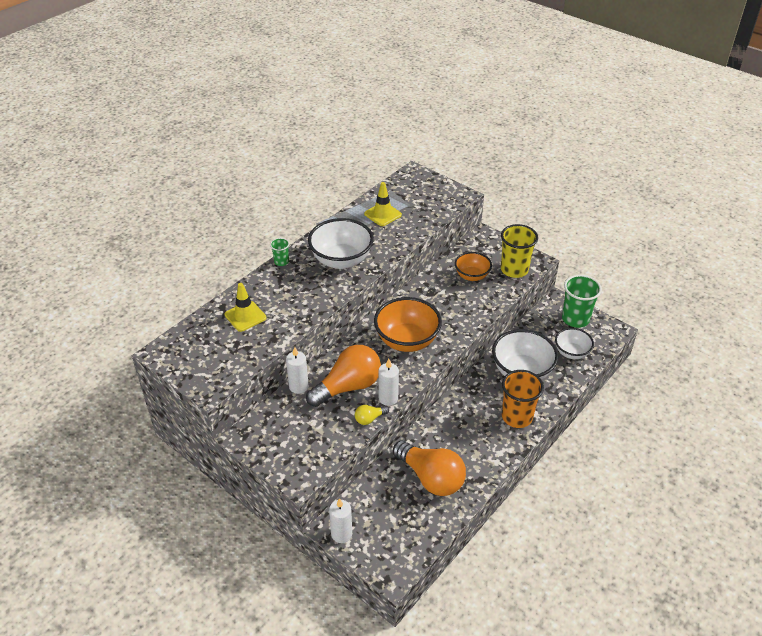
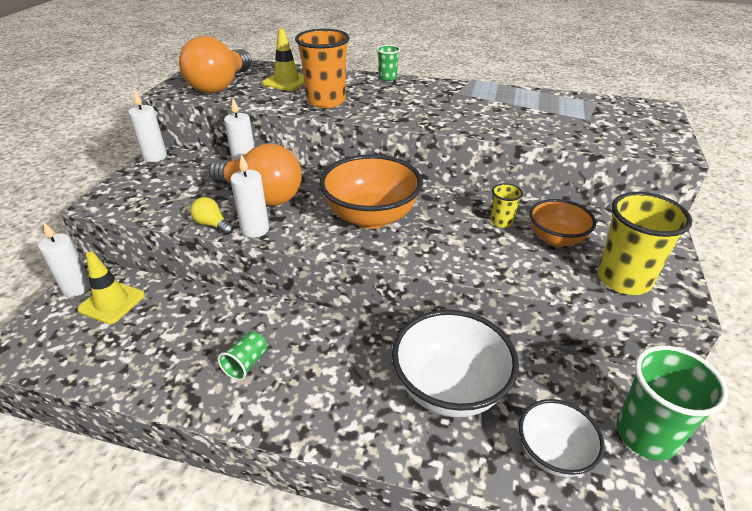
camera: 65 degrees right, 5 degrees down
white bowl [308,218,374,269] -> none
yellow traffic cone [364,182,402,226] -> yellow traffic cone moved to [77,252,145,324]
orange light bulb [393,440,466,496] -> orange light bulb moved to [179,36,252,93]
orange cup [502,370,544,428] -> orange cup moved to [295,29,350,108]
none -> white candle [128,91,167,162]
none -> green cup [218,331,267,381]
none -> yellow cup [490,183,523,228]

